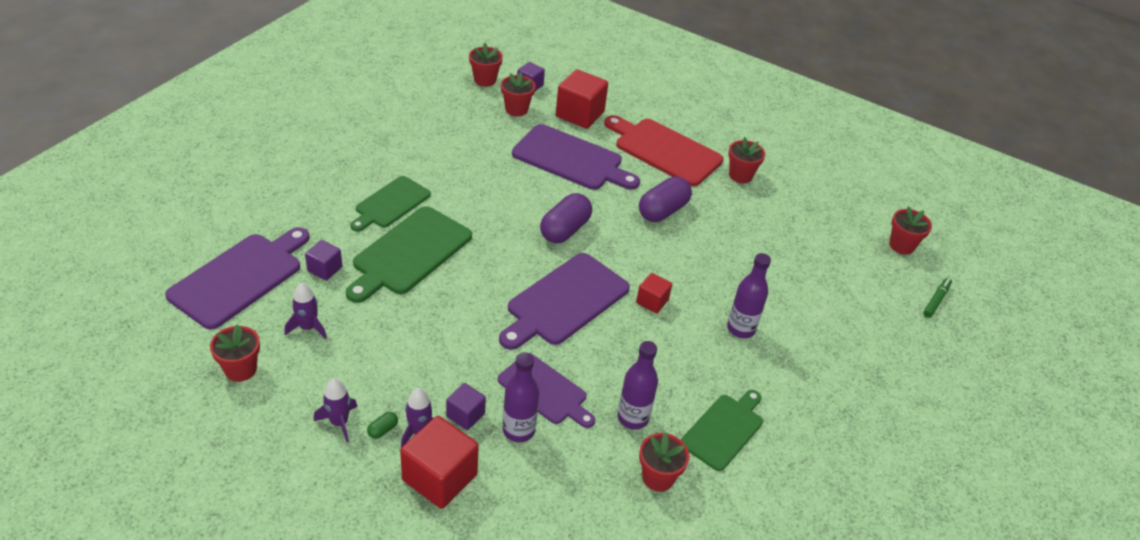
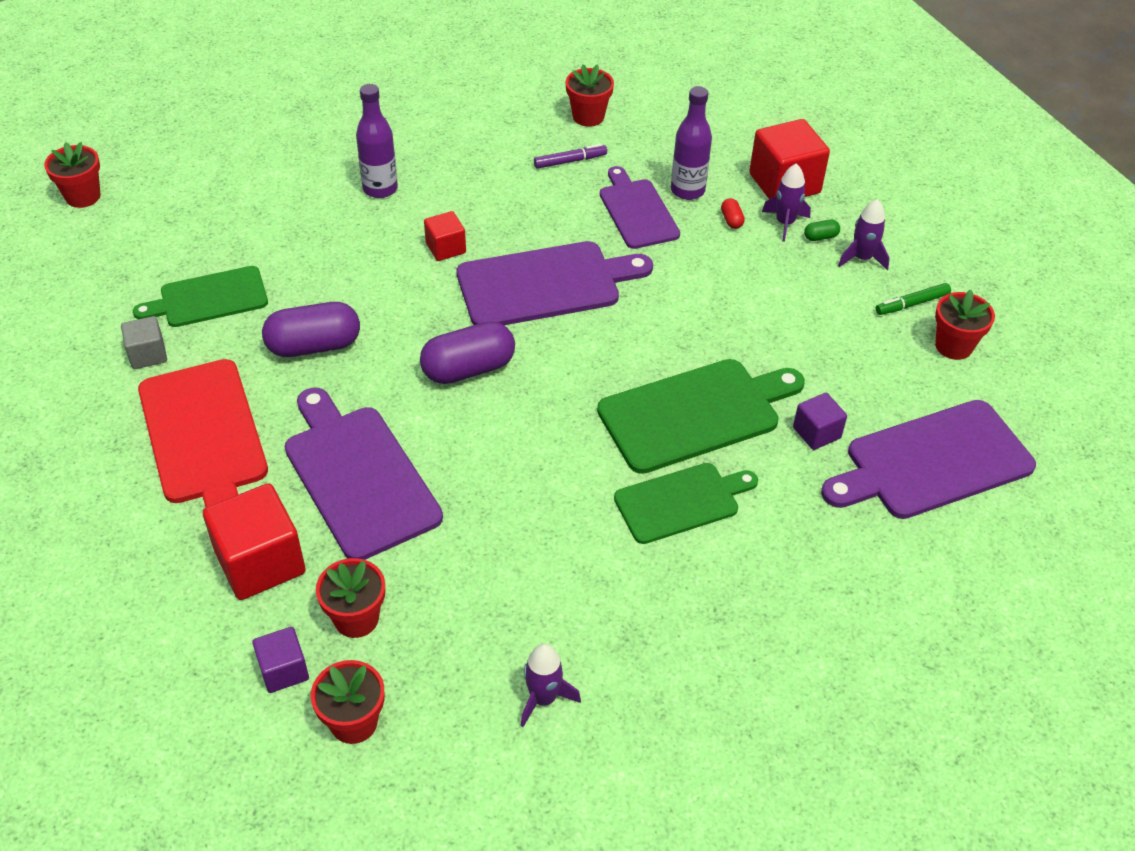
camera: 145 degrees left, 5 degrees up
purple rocket [285,283,327,339] -> purple rocket moved to [521,644,581,727]
purple cube [446,383,486,430] -> red capsule [721,198,745,229]
purple bottle [617,341,658,430] -> purple marker [534,144,607,169]
green cutting board [681,390,763,471] -> green cutting board moved to [133,266,268,327]
red flower pot [728,137,765,183] -> grey cube [121,316,167,369]
green marker [923,278,952,318] -> green marker moved to [876,283,951,315]

